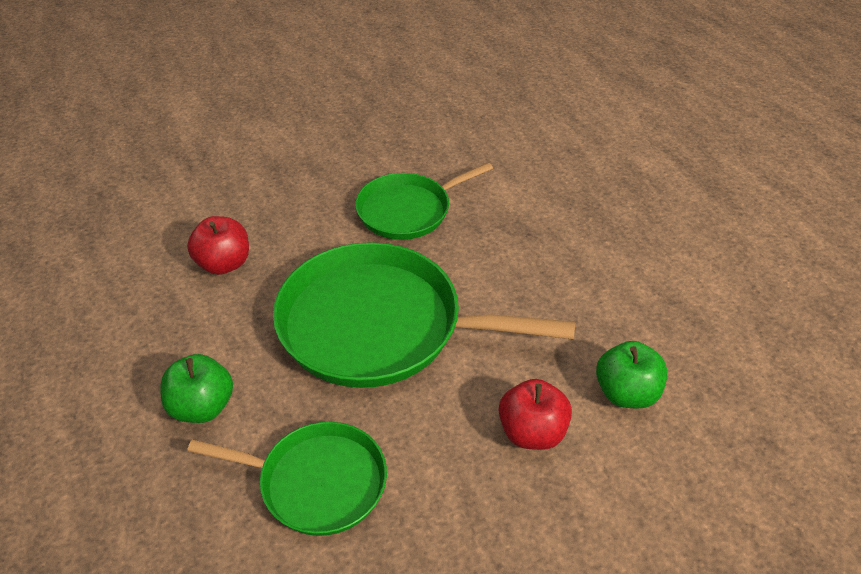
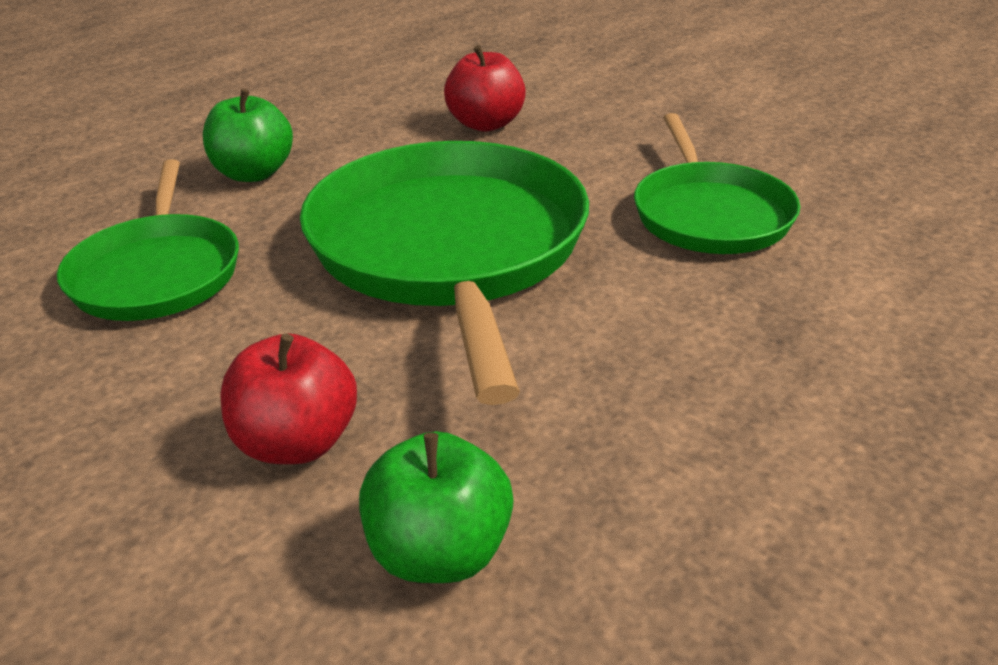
camera: 70 degrees right, 10 degrees down
green pan [355,162,493,240] -> green pan turned 135 degrees counterclockwise [634,113,800,254]

